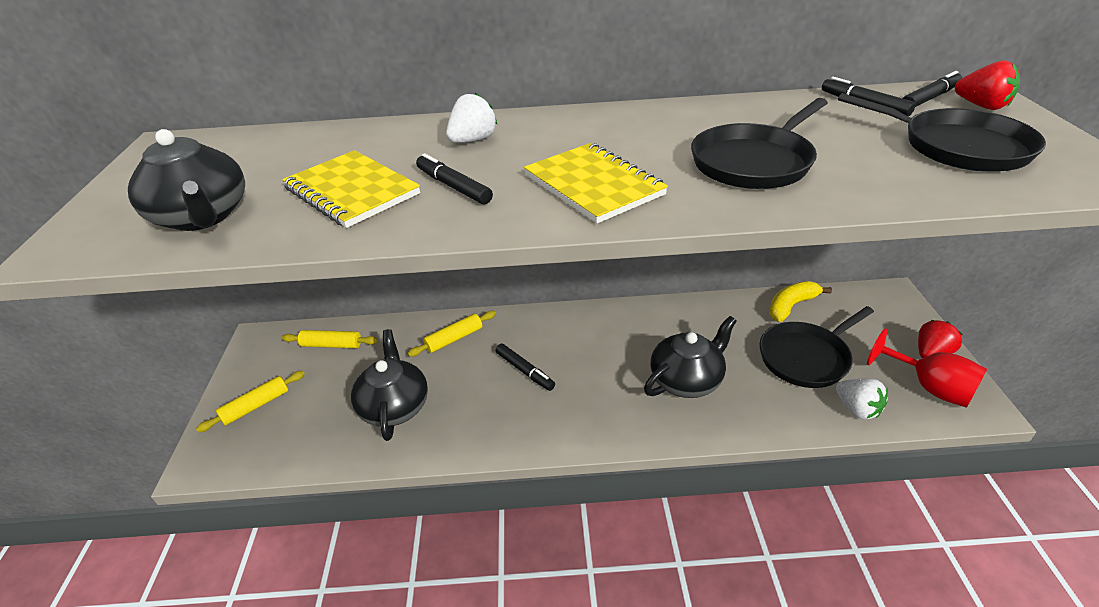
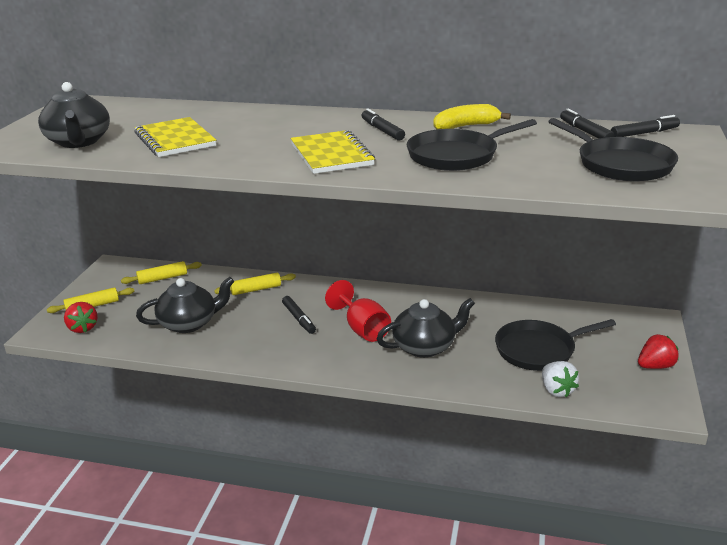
camera: 15 degrees right, 10 degrees down
yellow rolling pin [282,330,378,348] -> yellow rolling pin turned 45 degrees counterclockwise [121,261,202,284]
black teapot [351,329,428,441] -> black teapot turned 60 degrees clockwise [136,277,234,333]
black marker [416,153,493,204] -> black marker moved to [362,108,405,141]
white strawberry [446,93,497,143] -> none
yellow banana [769,281,832,322] -> yellow banana moved to [433,104,511,129]
red goblet [867,328,987,408] -> red goblet moved to [325,280,391,342]
red strawberry [955,61,1020,110] -> red strawberry moved to [64,302,98,333]

